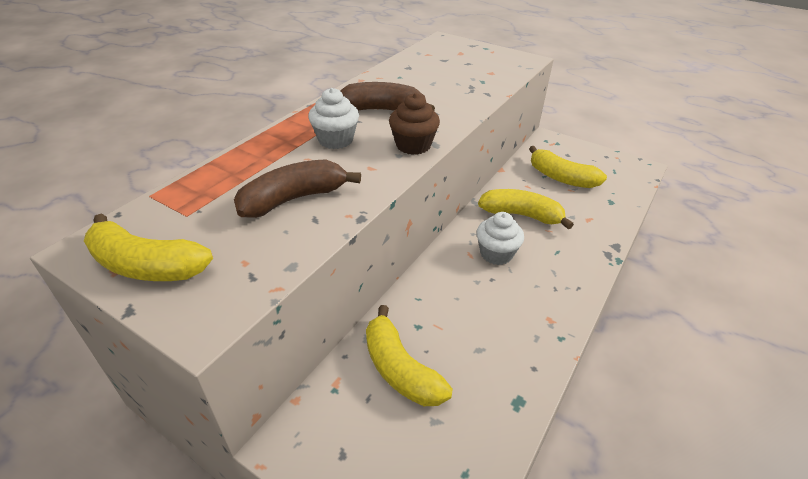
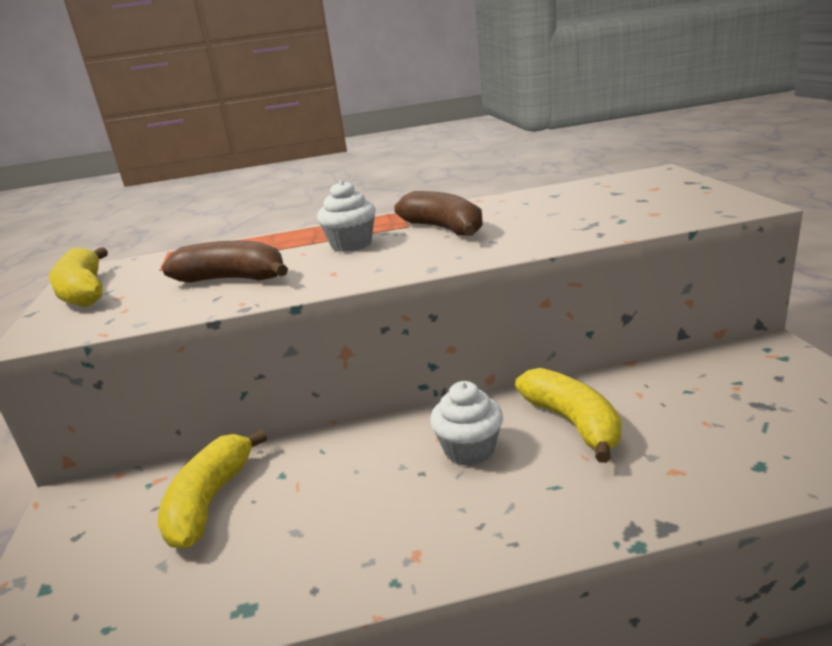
camera: 50 degrees right, 15 degrees down
brown cupcake [389,93,440,155] -> none
yellow banana [529,146,607,188] -> none

